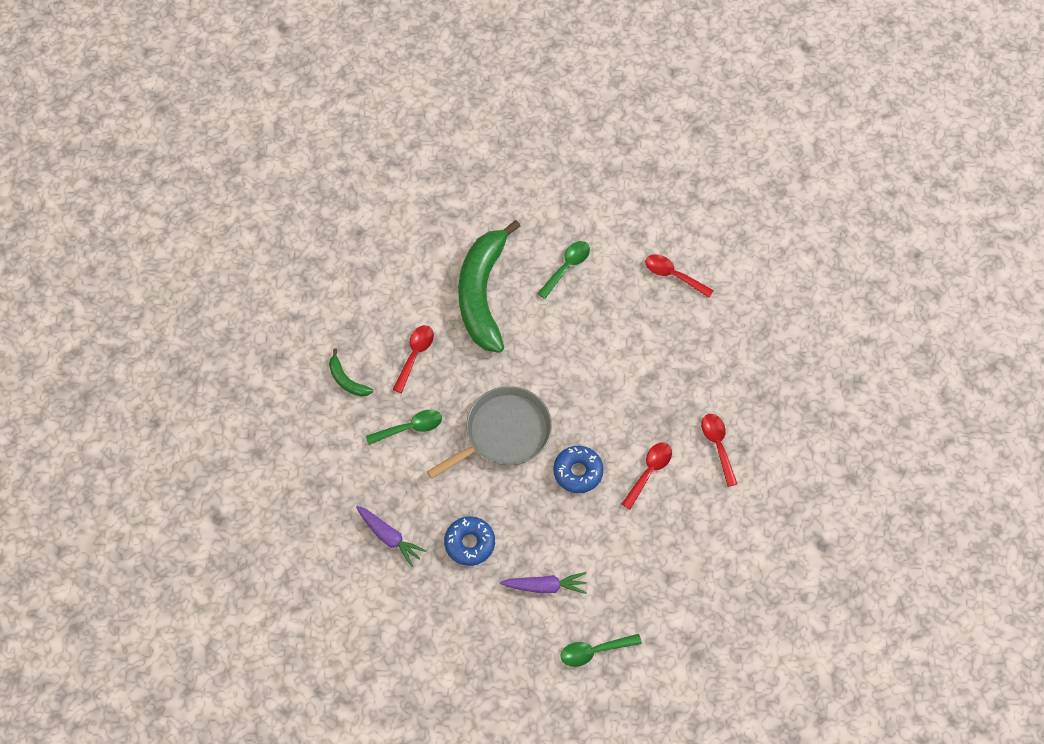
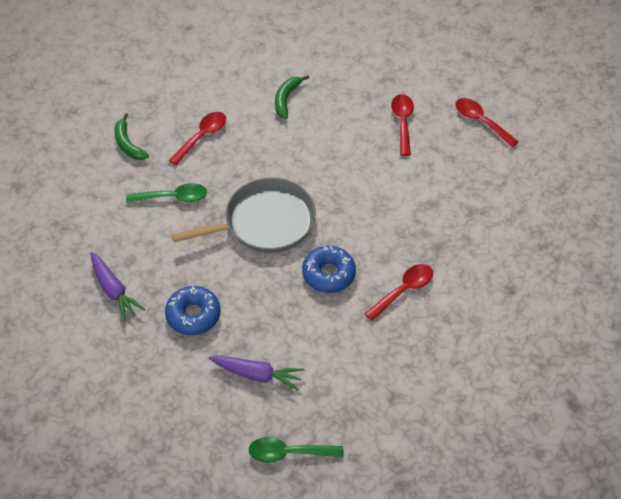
camera: 15 degrees right, 10 degrees down
green banana [458,220,521,353] -> green banana [275,75,309,119], size x0.41
green spoon [537,241,590,299] -> none
red spoon [701,414,737,487] -> red spoon moved to [391,94,414,156]

